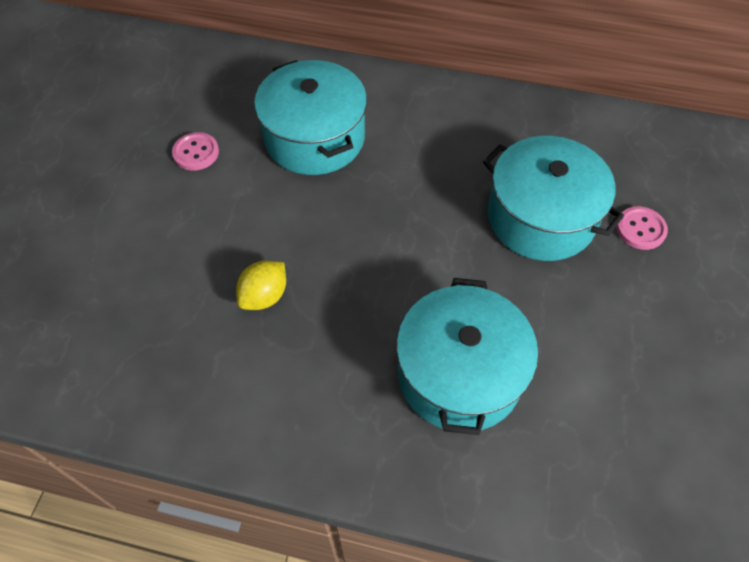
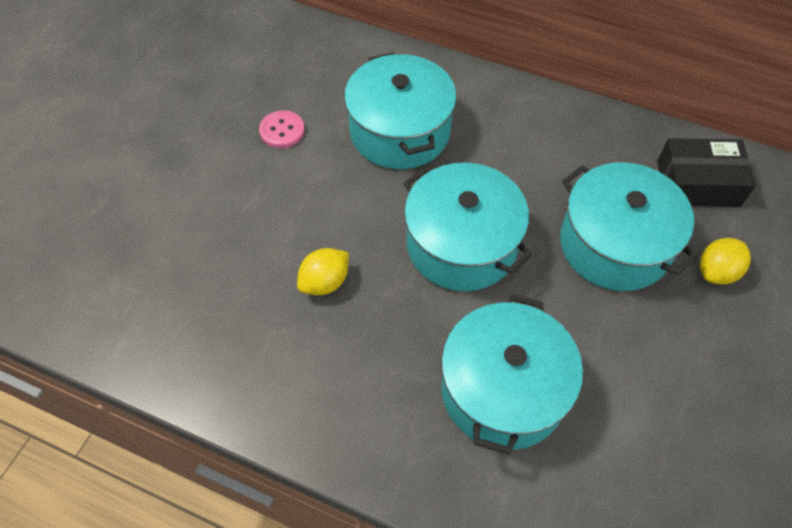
camera: 10 degrees right, 0 degrees up
pink button [616,206,668,250] -> yellow lemon [700,238,751,285]
none -> turquoise pot [403,163,532,291]
none -> black box [657,138,756,207]

